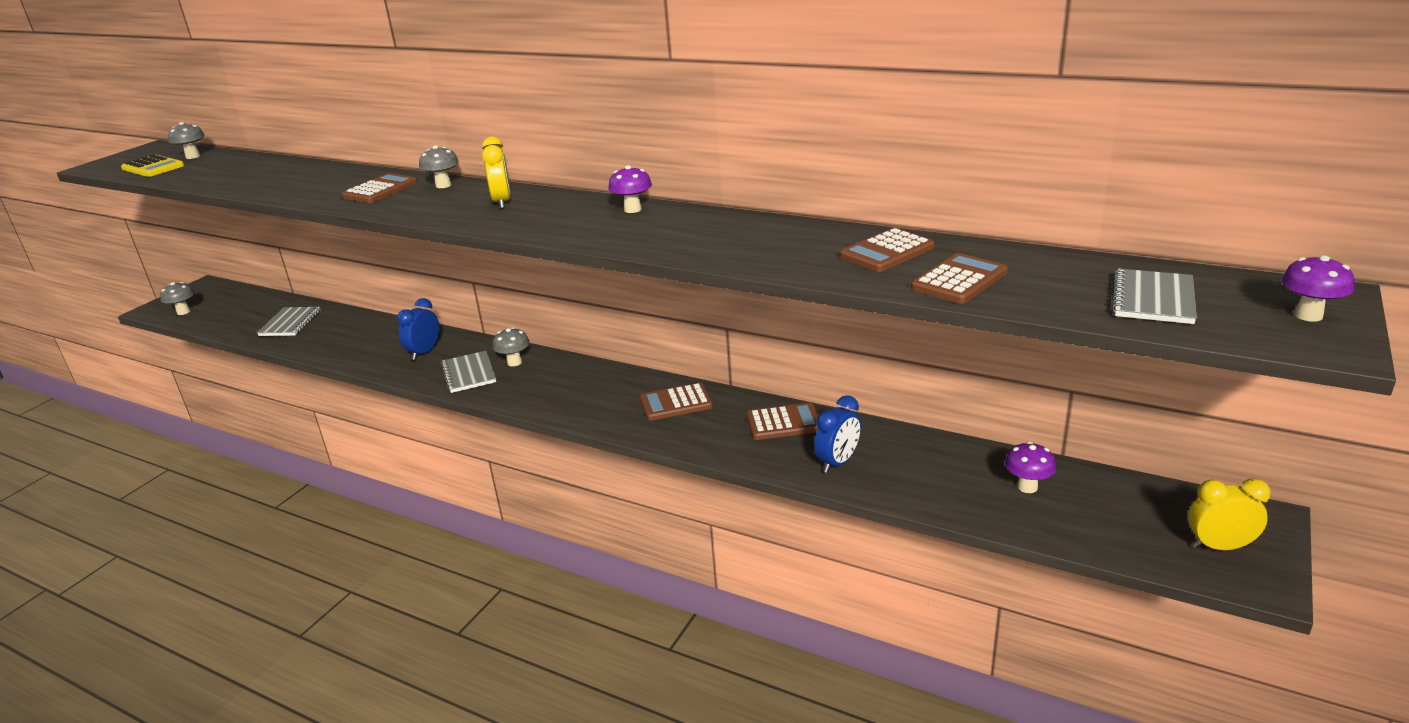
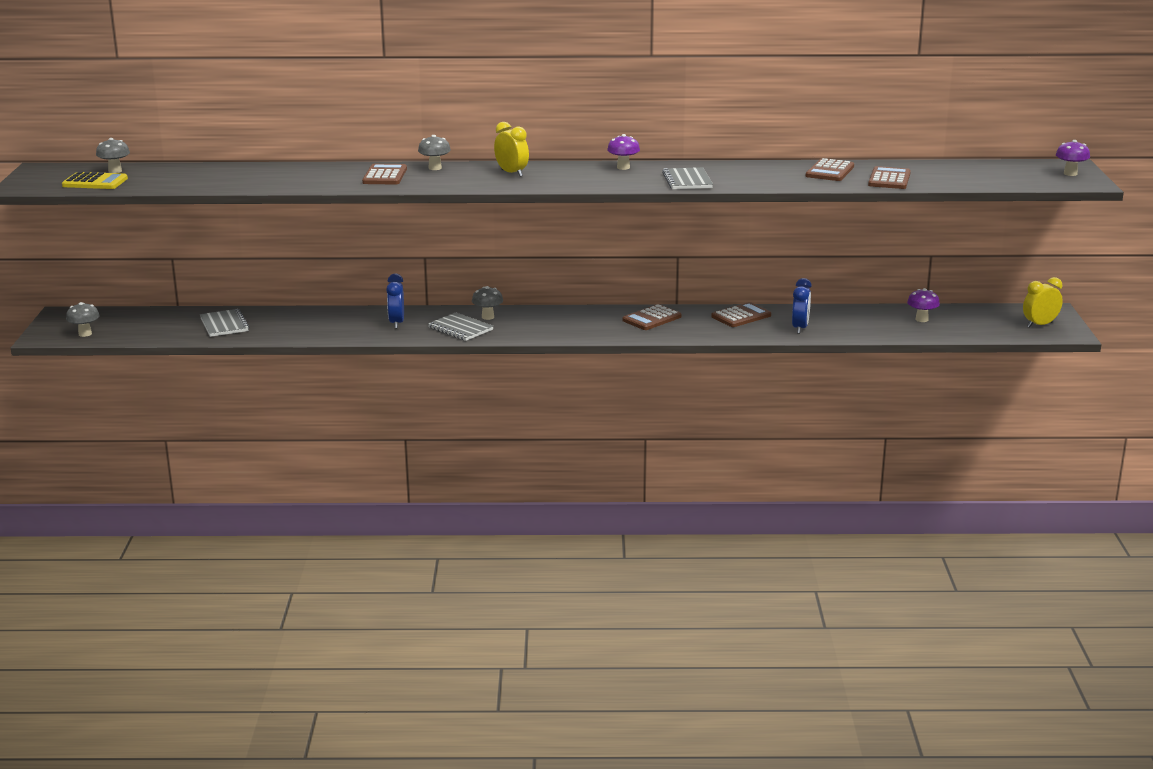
camera: 30 degrees left, 5 degrees down
grey notebook [1112,269,1197,324] -> grey notebook moved to [662,167,713,189]

